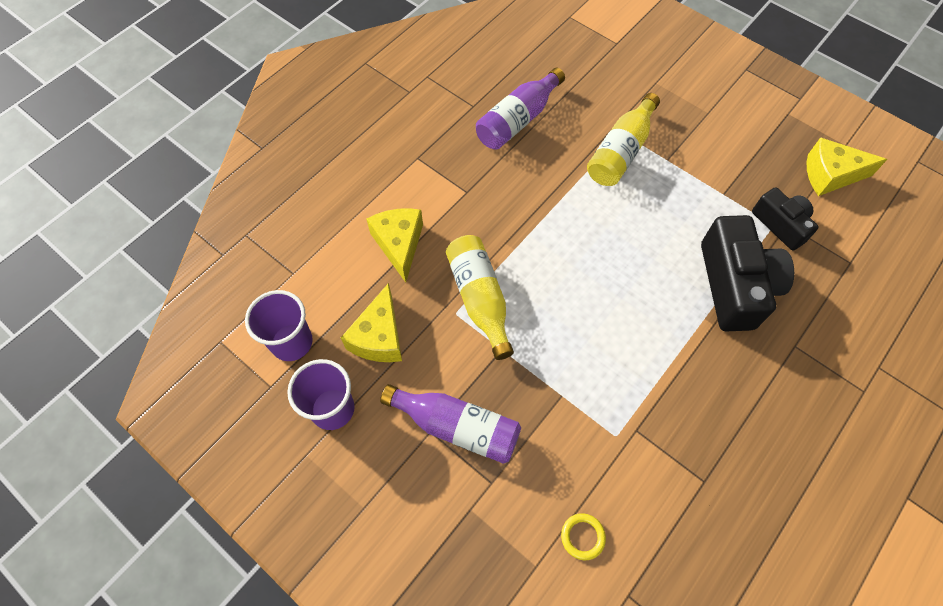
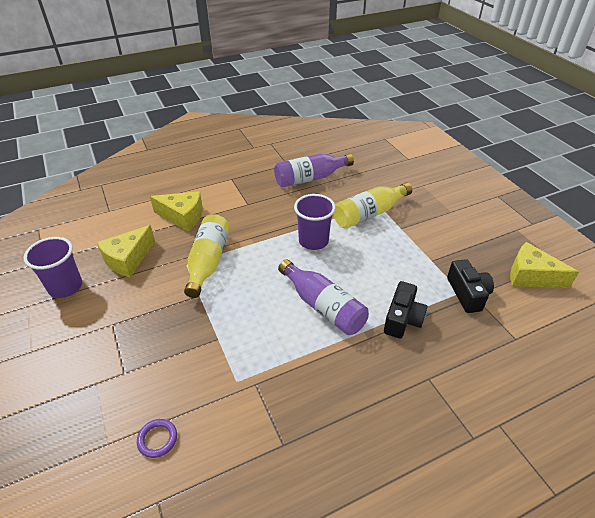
camera: 25 degrees right, 20 degrees down
purple cup [245,290,313,361] -> purple cup moved to [294,194,336,250]
yellow cheese [366,208,423,283] -> yellow cheese turned 90 degrees clockwise [150,191,203,232]
purple bottle [380,384,521,464] -> purple bottle moved to [278,259,369,335]
yellow ring [561,513,606,560] -> purple ring [137,419,177,458]
black camera [701,215,794,332] -> black camera [384,281,428,338], size x0.59

